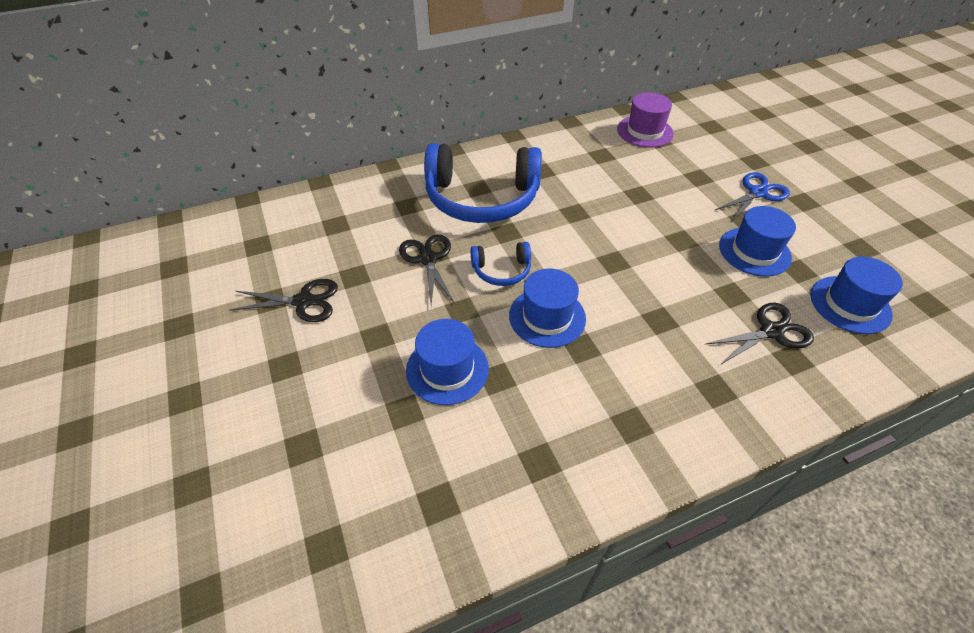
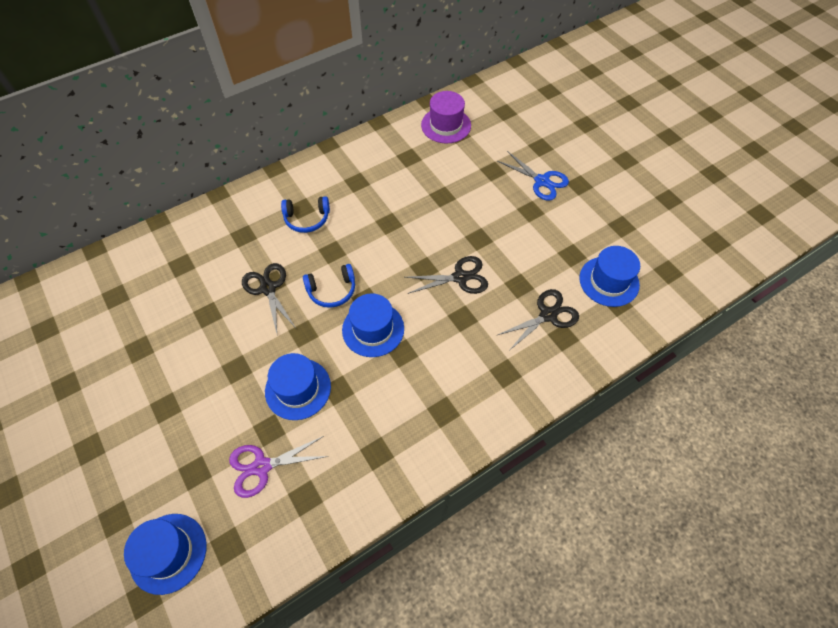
camera: 10 degrees left, 10 degrees up
black scissors [230,279,338,322] -> black scissors moved to [406,256,488,294]
blue headphones [424,143,542,223] -> blue headphones [281,196,330,233], size x0.46
blue scissors [714,172,790,221] -> blue scissors turned 90 degrees clockwise [497,151,569,201]
blue hat [719,206,796,276] -> blue hat moved to [124,514,206,595]
none -> purple scissors [229,436,329,498]

